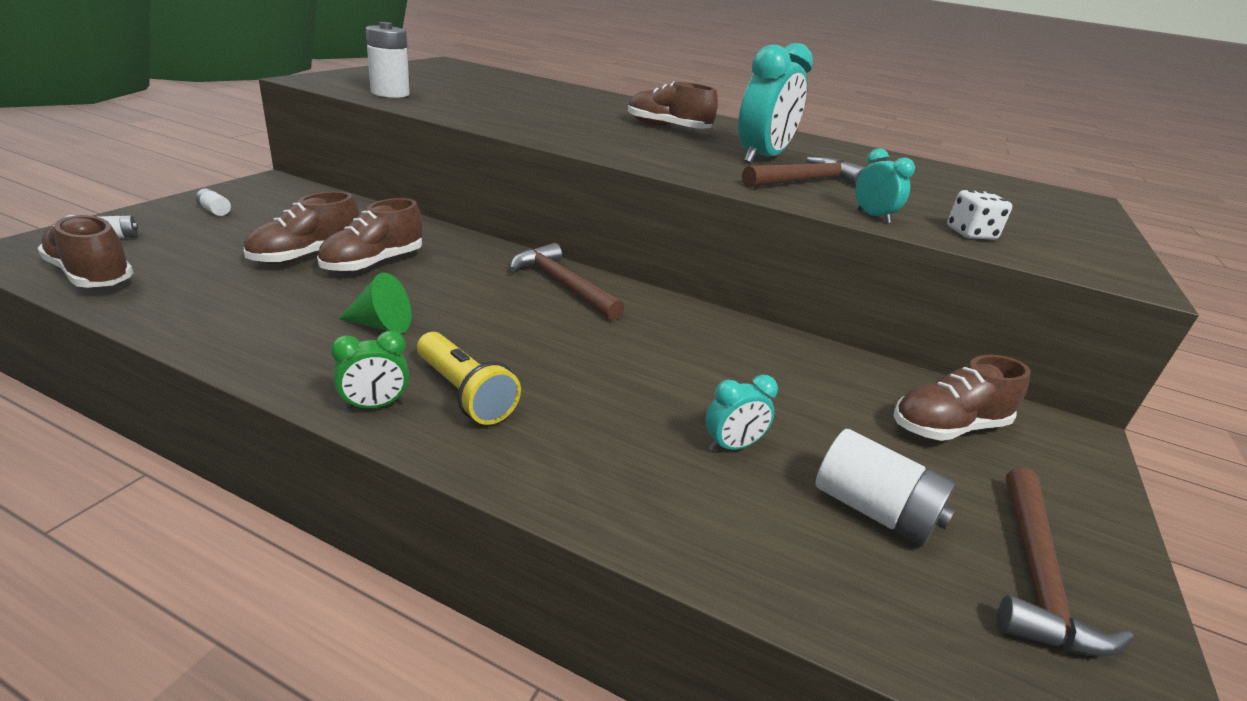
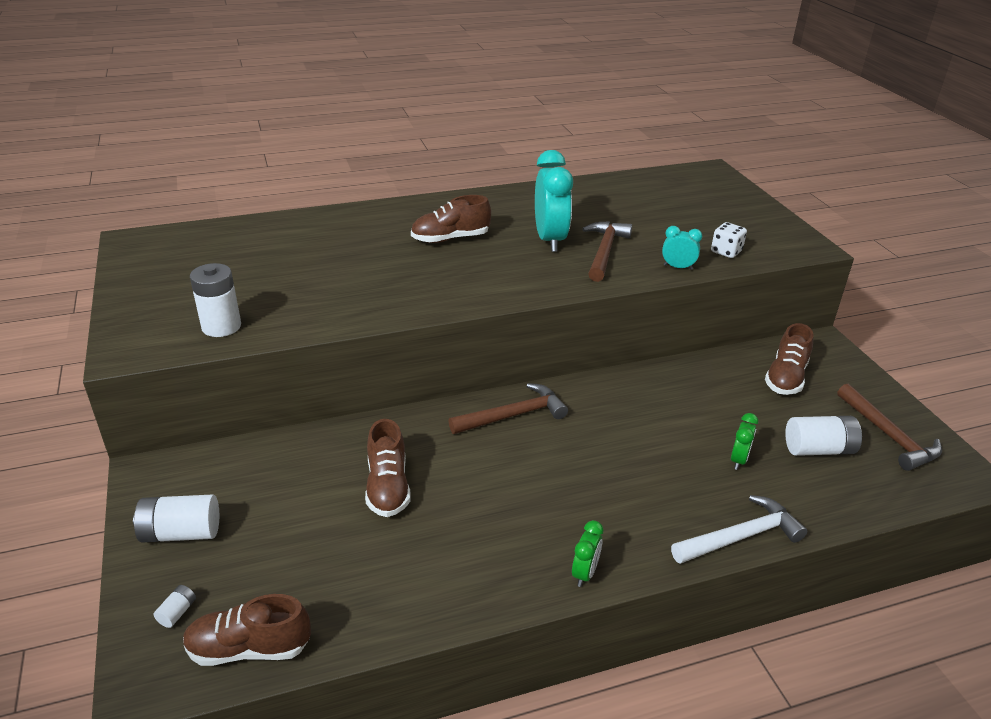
camera: 40 degrees left, 5 degrees up
white battery [196,188,231,216] -> white battery [133,494,219,543], size x2.14
brown shoe [244,191,359,264] -> none
green cone [338,273,411,334] -> none
yellow flashlight [417,332,521,425] -> none
brown hammer [510,243,624,320] -> brown hammer turned 150 degrees clockwise [448,383,568,434]
turquoise clock [705,375,778,451] -> green clock [731,413,759,470]
none -> white hammer [671,495,807,564]

